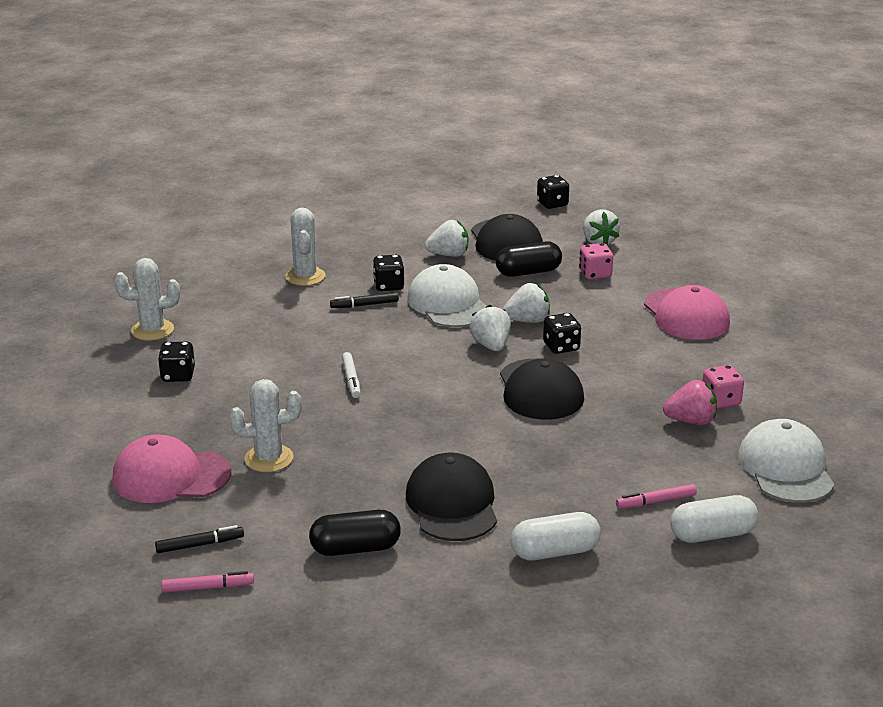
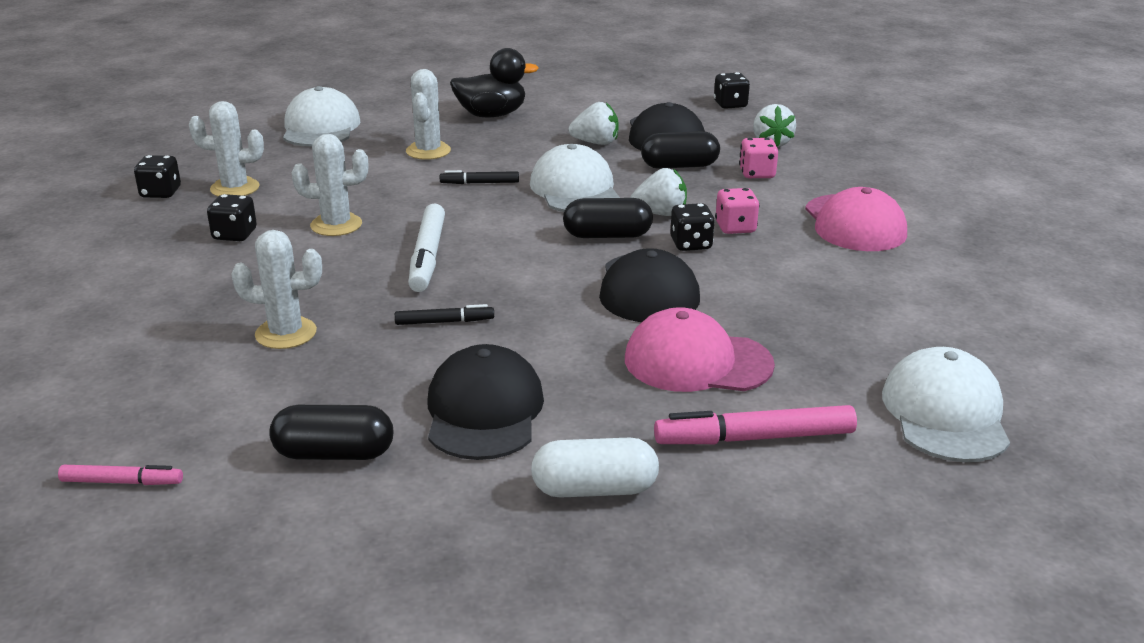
camera: 10 degrees right, 0 degrees up
pink cap [112,434,231,503] -> pink cap moved to [625,307,775,392]
black marker [155,525,244,553] -> black marker moved to [395,304,494,325]
white marker [342,352,361,398] -> white marker [408,203,445,292], size x1.76
black dice [373,255,404,291] -> black dice moved to [134,155,181,198]
white strawberry [469,305,511,351] -> black capsule [563,198,653,238]
pink marker [616,484,697,509] -> pink marker [654,405,857,444], size x1.76
pink strawberry [663,380,717,425] -> none
white capsule [670,495,758,543] -> none
pink dice [703,365,744,409] -> pink dice moved to [715,188,760,234]
none -> white cap [283,86,360,147]
none -> white cactus [292,134,368,236]
none -> black duck [450,48,539,117]

